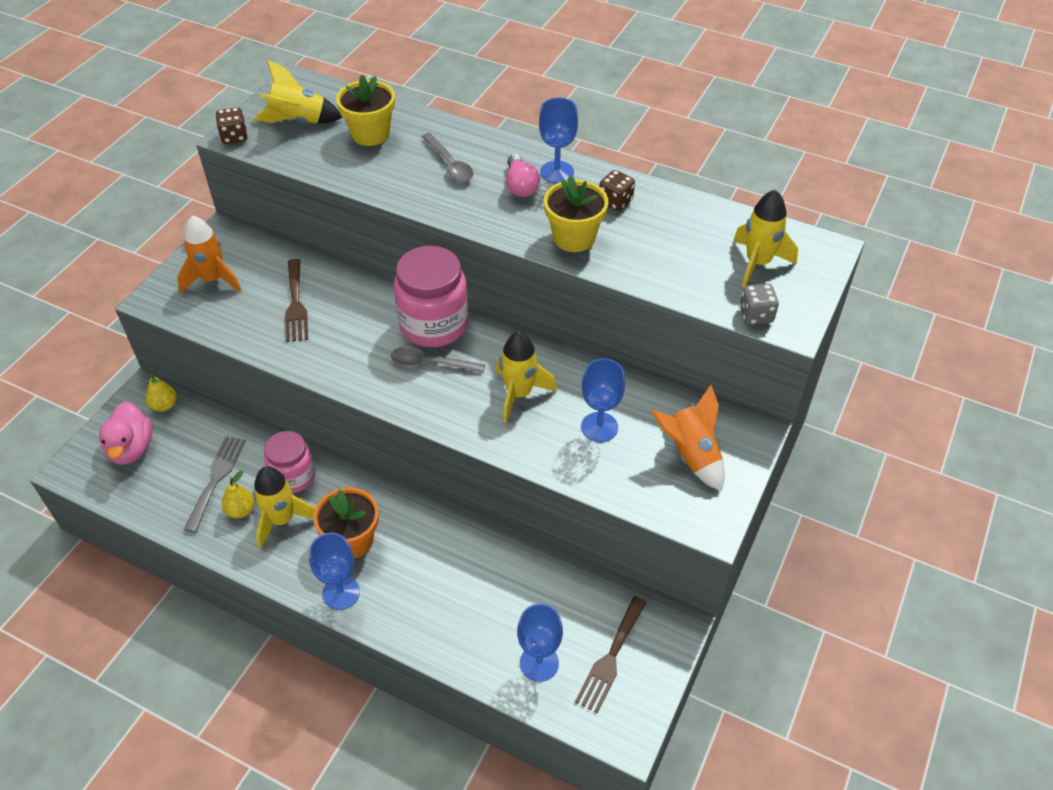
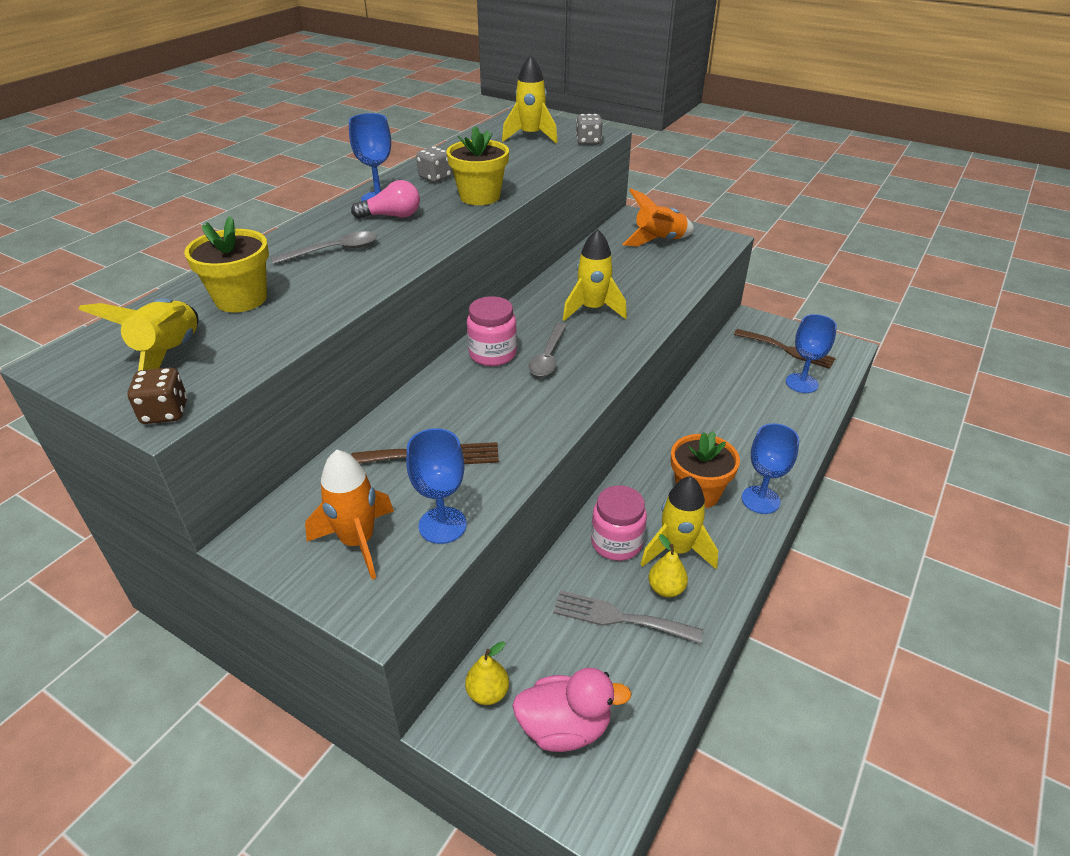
camera: 85 degrees left, 10 degrees down
pink jar [394,246,468,347] -> pink jar [467,296,517,366], size x0.63
blue goblet [581,358,625,442] -> blue goblet moved to [406,428,467,544]
brown dice [599,170,635,211] -> grey dice [416,146,452,182]

